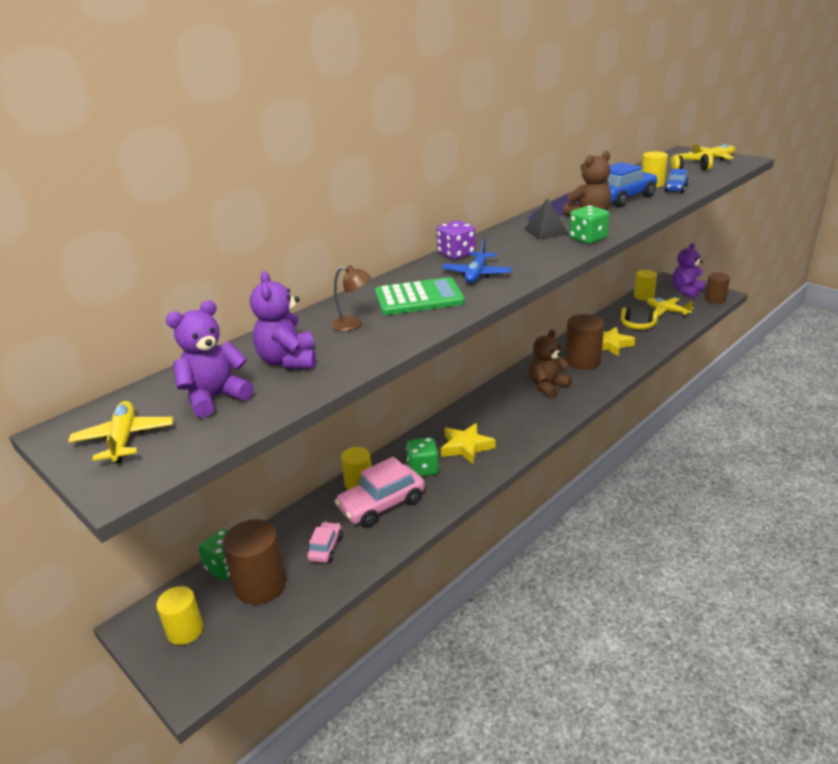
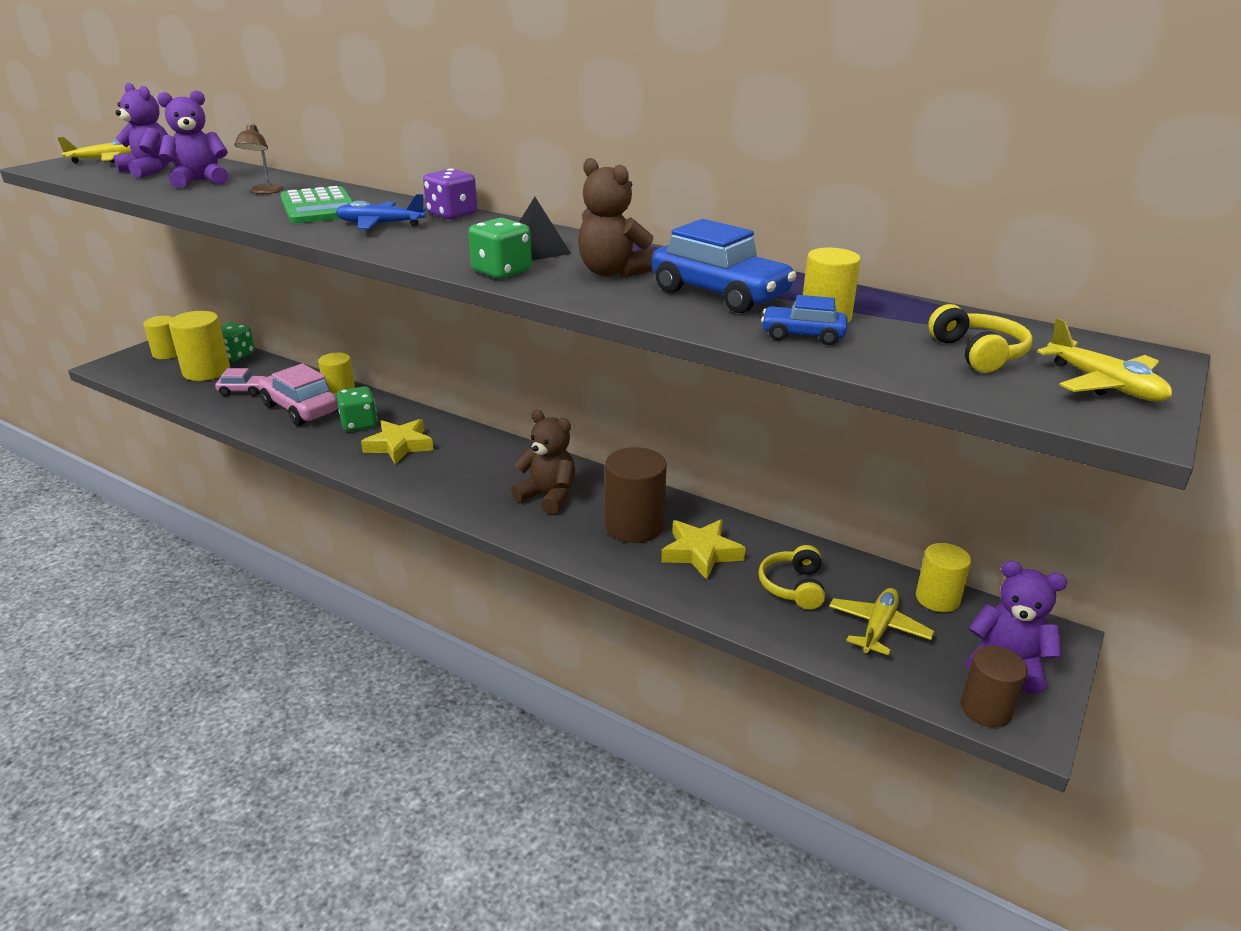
camera: 75 degrees right, 0 degrees up
brown cylinder [222,519,286,604] -> yellow cylinder [169,311,230,381]

